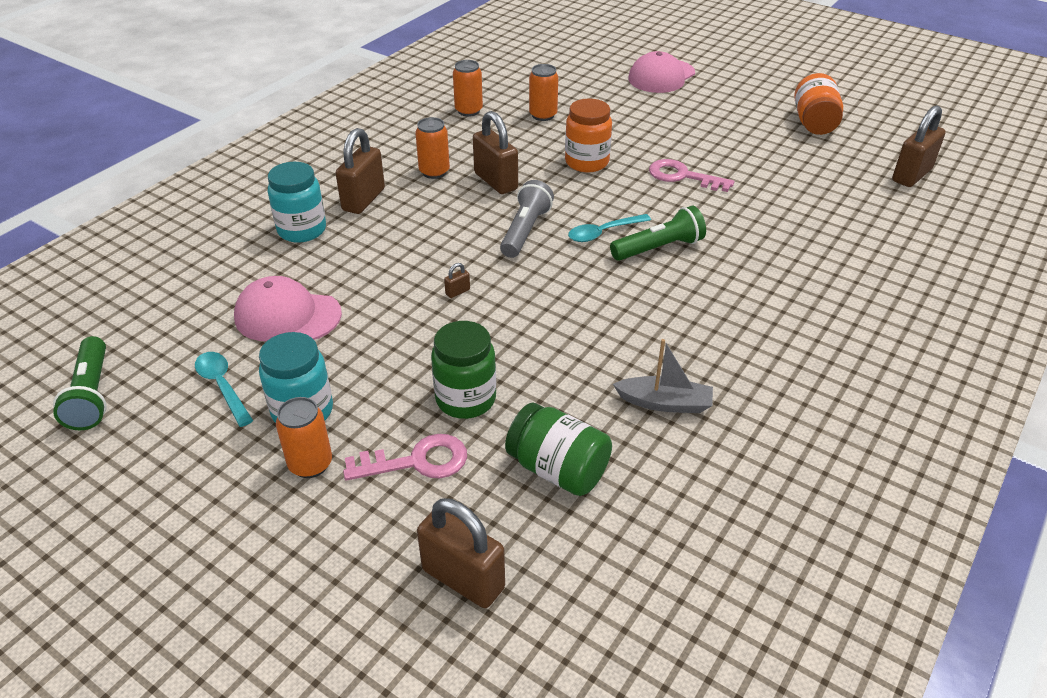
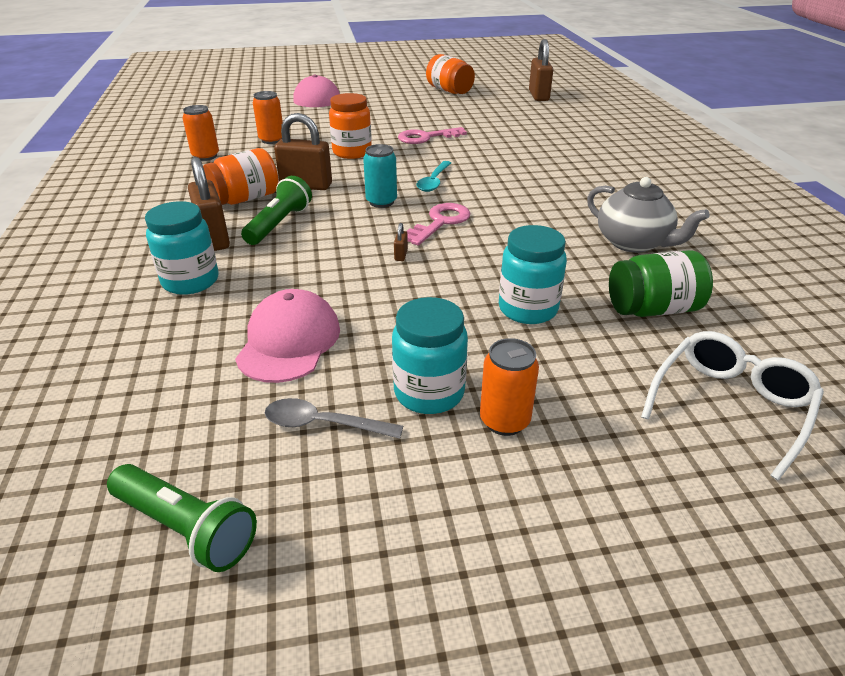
camera: 45 degrees left, 5 degrees down
turquoise spoon [195,352,253,427] -> grey spoon [265,398,403,439]
pink cap [234,276,342,341] -> pink cap turned 135 degrees clockwise [235,289,340,383]
pink key [343,434,467,481] -> pink key moved to [406,203,471,246]
orange can [415,117,450,179] -> orange jar [203,148,279,205]
brown padlock [417,498,505,608] -> white glasses [641,331,824,481]
green jar [431,321,496,419] -> turquoise jar [499,225,567,324]
grey flashlight [500,180,554,258] -> turquoise can [363,144,397,208]
green flashlight [610,206,706,261] -> green flashlight moved to [241,176,312,245]
grey boat [613,339,713,413] -> grey teapot [587,177,710,253]

